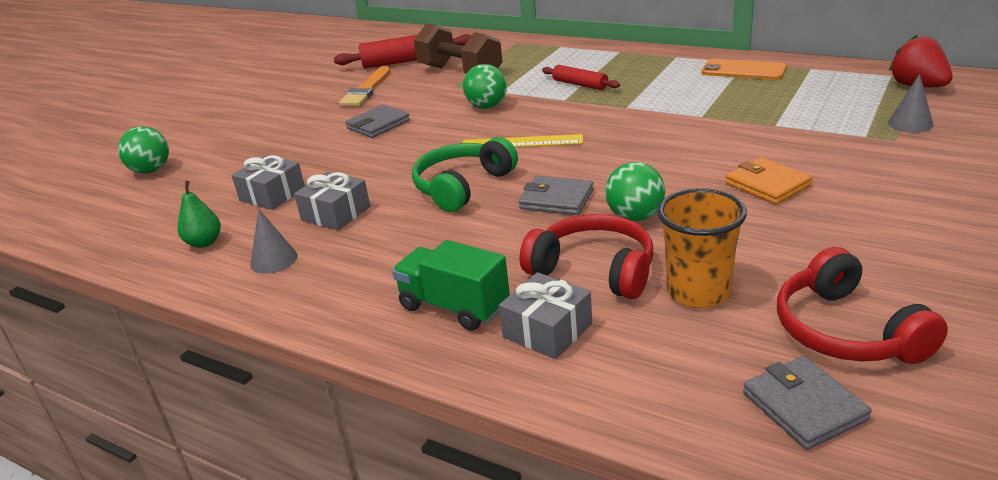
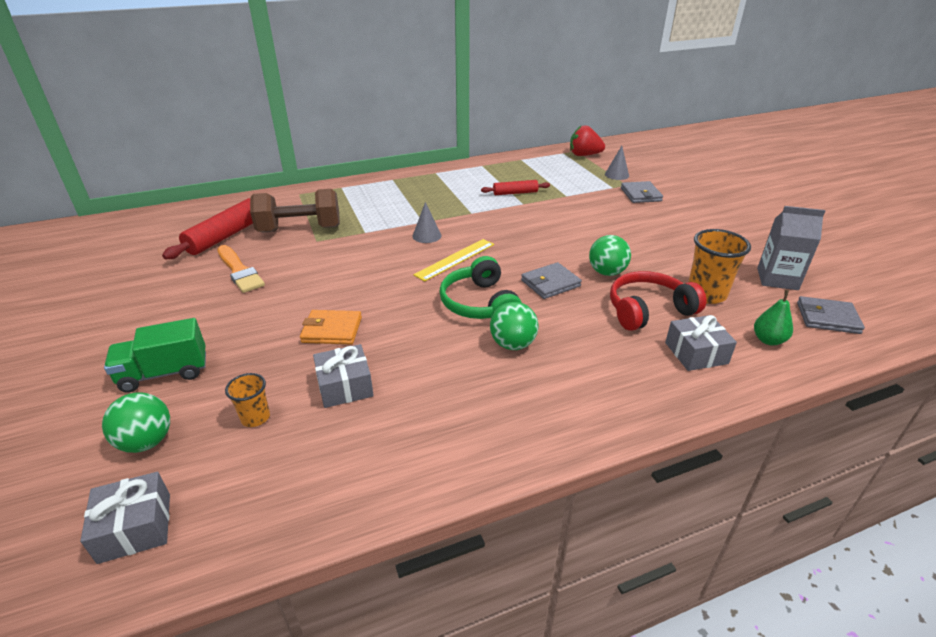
camera: 55 degrees left, 5 degrees up
green pear [178,180,221,248] -> green pear moved to [754,290,793,345]
grey cone [250,209,298,274] -> grey cone moved to [412,202,441,243]
grey gift [294,172,370,230] -> grey gift moved to [80,472,170,564]
grey wallet [345,105,410,138] -> grey wallet moved to [621,181,663,203]
green truck [392,240,510,331] -> green truck moved to [104,318,206,393]
green ball [463,64,507,109] -> green ball moved to [490,302,539,350]
red rolling pin [542,65,620,90] -> red rolling pin moved to [481,180,550,195]
orange phone [701,59,786,80] -> none
orange wallet [726,157,812,205] -> orange wallet moved to [300,310,362,344]
red headphones [777,247,948,364] -> grey carton [757,206,825,290]
none -> orange cup [225,373,270,427]

